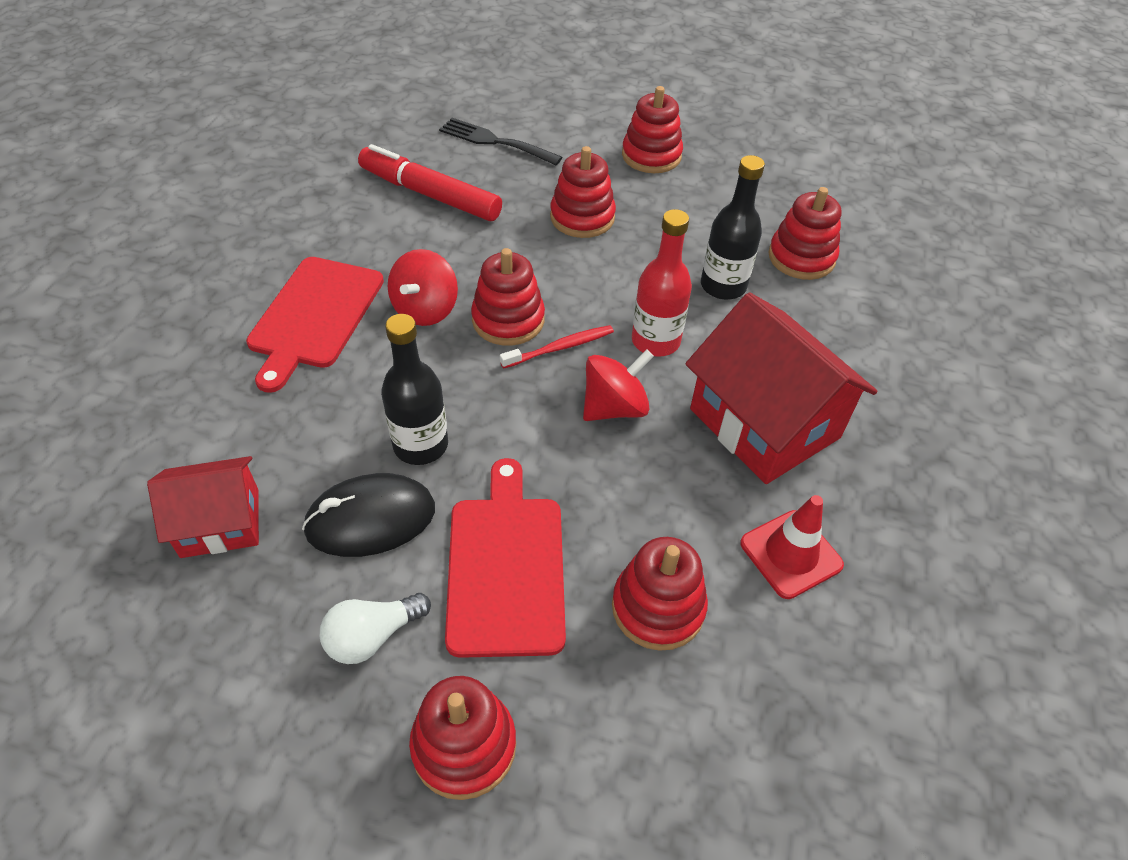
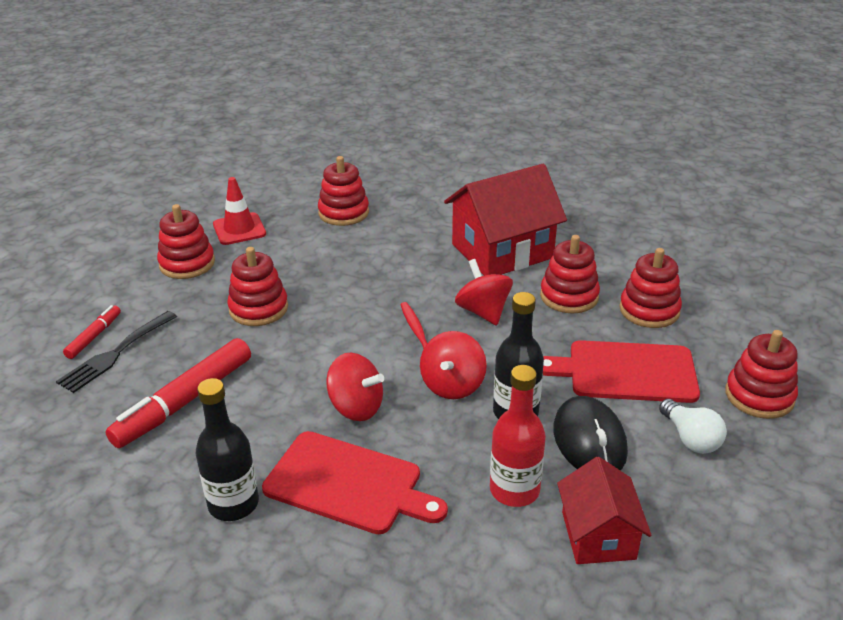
camera: 80 degrees left, 15 degrees down
red stacking toy [471,248,545,346] -> red stacking toy moved to [540,235,600,313]
red bottle [632,209,692,357] -> red bottle moved to [490,365,546,507]
black bottle [701,155,765,300] -> black bottle moved to [196,378,259,521]
red traffic cone [740,495,844,599] -> red traffic cone moved to [213,177,266,245]
none -> red marker [63,305,121,359]
none -> red spinning top [420,331,487,399]

